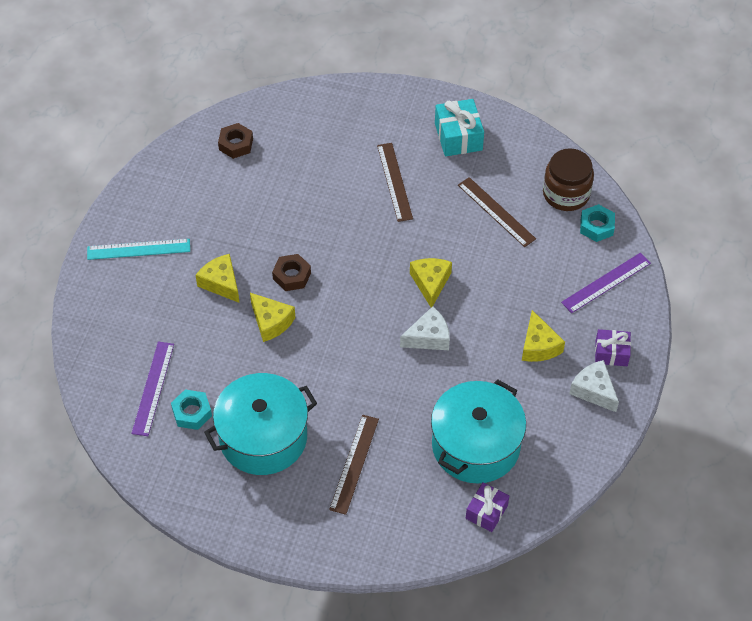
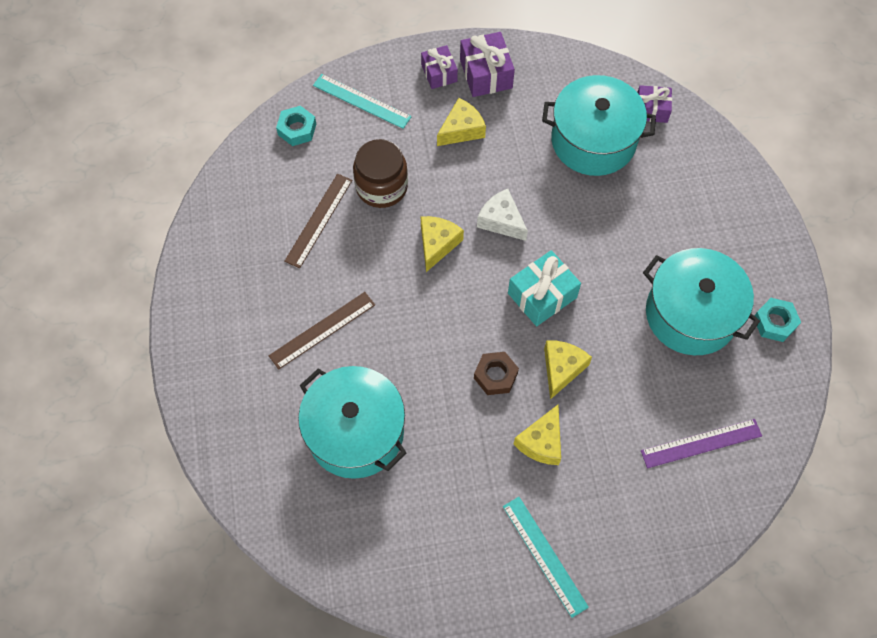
camera: 115 degrees left, 10 degrees up
turquoise nut [171,389,212,430] -> turquoise nut moved to [755,298,801,342]
brown nut [218,123,253,159] -> none
brown ruler [329,415,379,515] -> none
yellow cheese [410,258,452,307] -> yellow cheese turned 135 degrees clockwise [421,216,464,272]
turquoise gift [435,99,484,157] -> turquoise gift moved to [508,250,581,326]
brown jar [543,148,594,211] -> brown jar moved to [353,139,408,208]
purple ruler [561,253,651,313] -> turquoise ruler [313,74,412,129]
white cheese [569,360,619,412] -> purple gift [460,32,515,97]
none -> turquoise pot [298,366,406,479]

